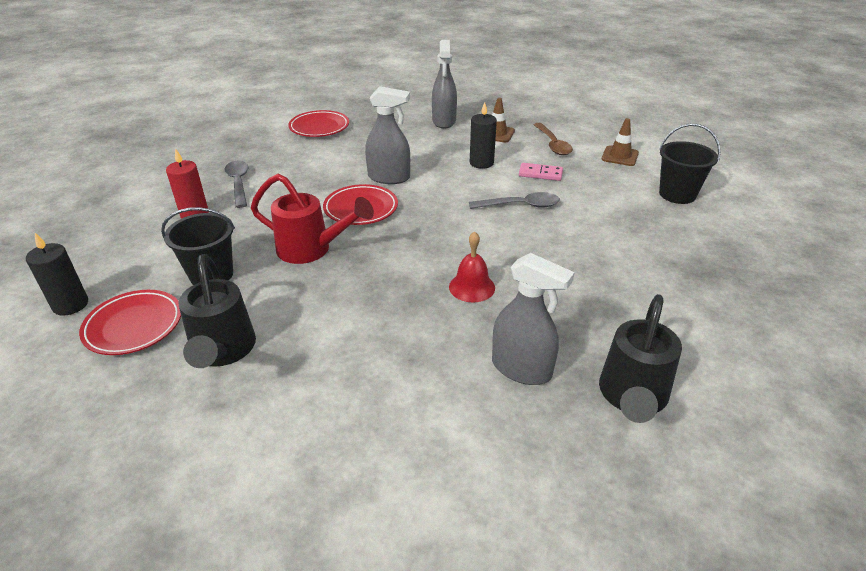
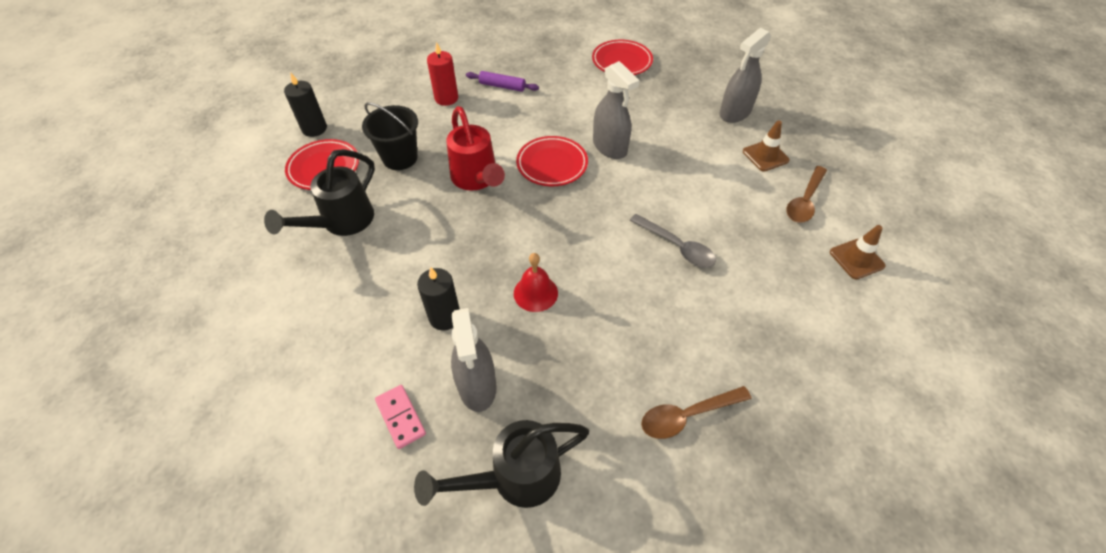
camera: 45 degrees right, 15 degrees up
grey spoon [224,161,249,208] -> purple rolling pin [466,71,539,92]
black candle [470,102,497,169] -> black candle moved to [417,267,460,330]
pink domino [519,163,563,181] -> pink domino moved to [375,385,426,449]
black bucket [659,124,721,204] -> none
none -> brown spoon [641,386,752,439]

